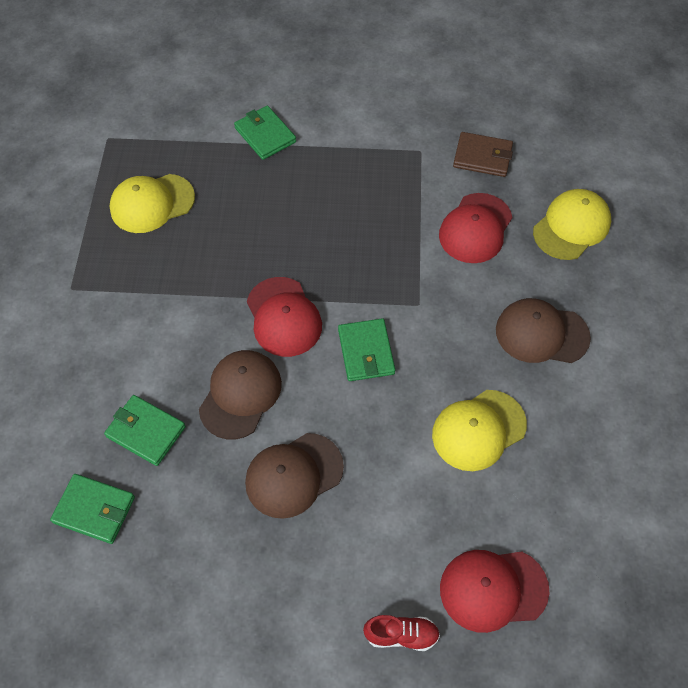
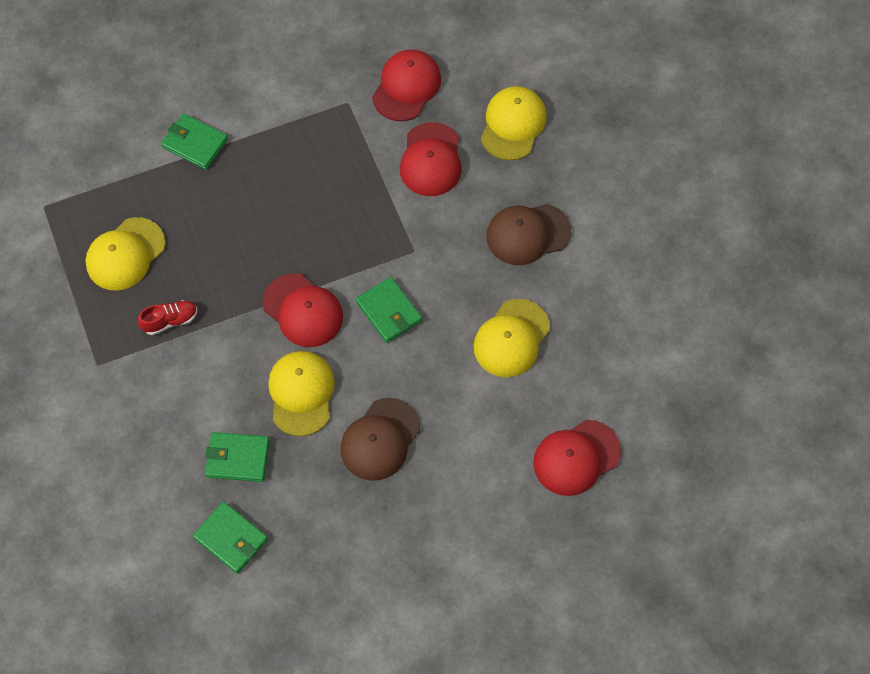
camera: 25 degrees left, 5 degrees up
green wallet [50,474,135,544] -> green wallet turned 45 degrees clockwise [193,501,268,574]
brown cap [199,350,282,439] -> yellow cap [268,351,335,436]
red shoe [363,615,440,651] -> red shoe moved to [138,300,197,335]
brown wallet [453,132,513,177] -> red cap [372,49,441,121]

